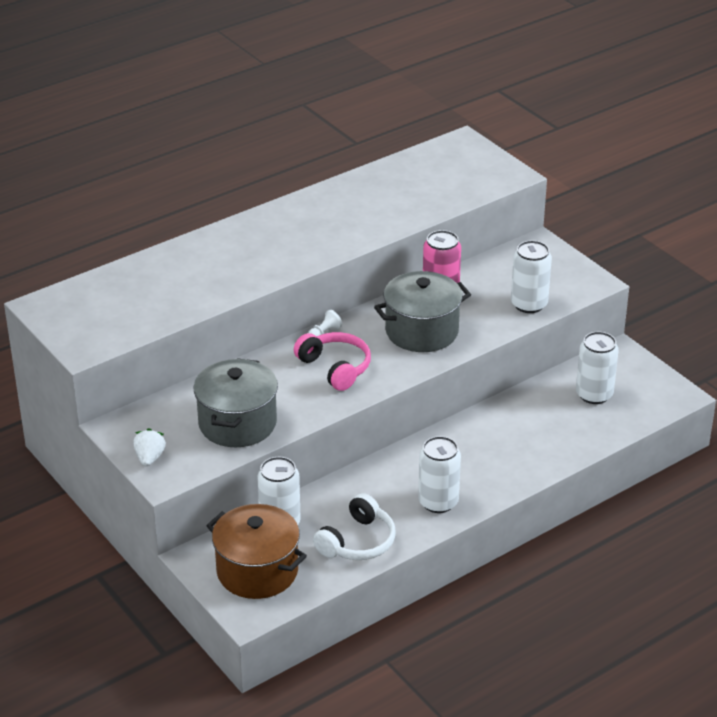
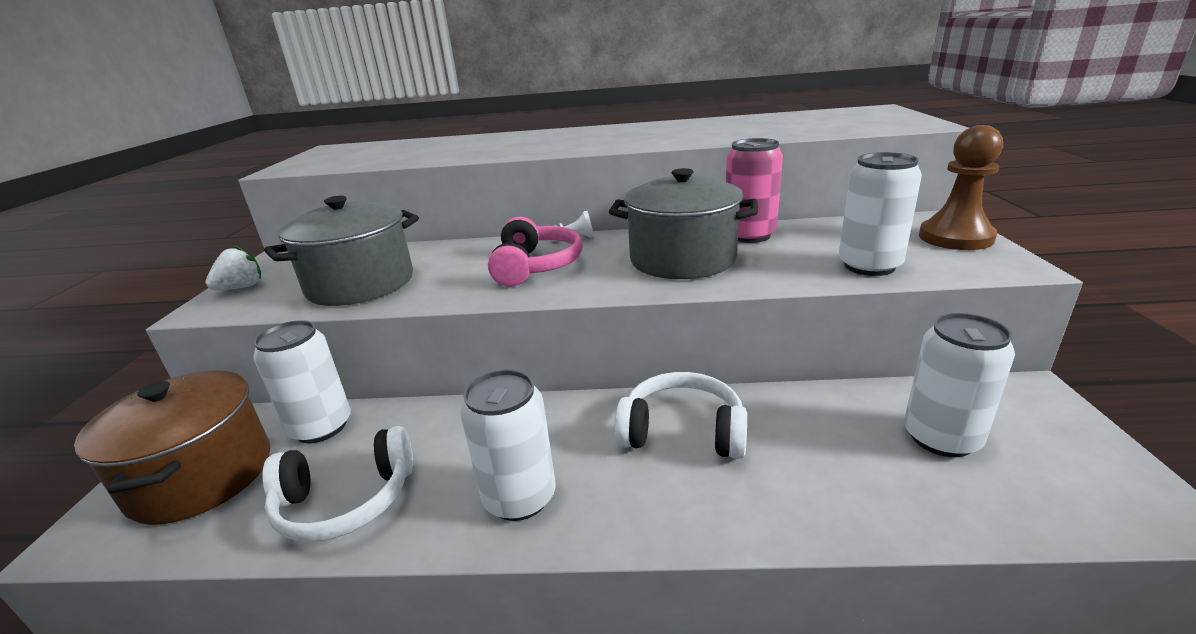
camera: 40 degrees right, 10 degrees down
none -> white headphones [614,372,747,459]
none -> brown pawn [919,125,1003,250]

